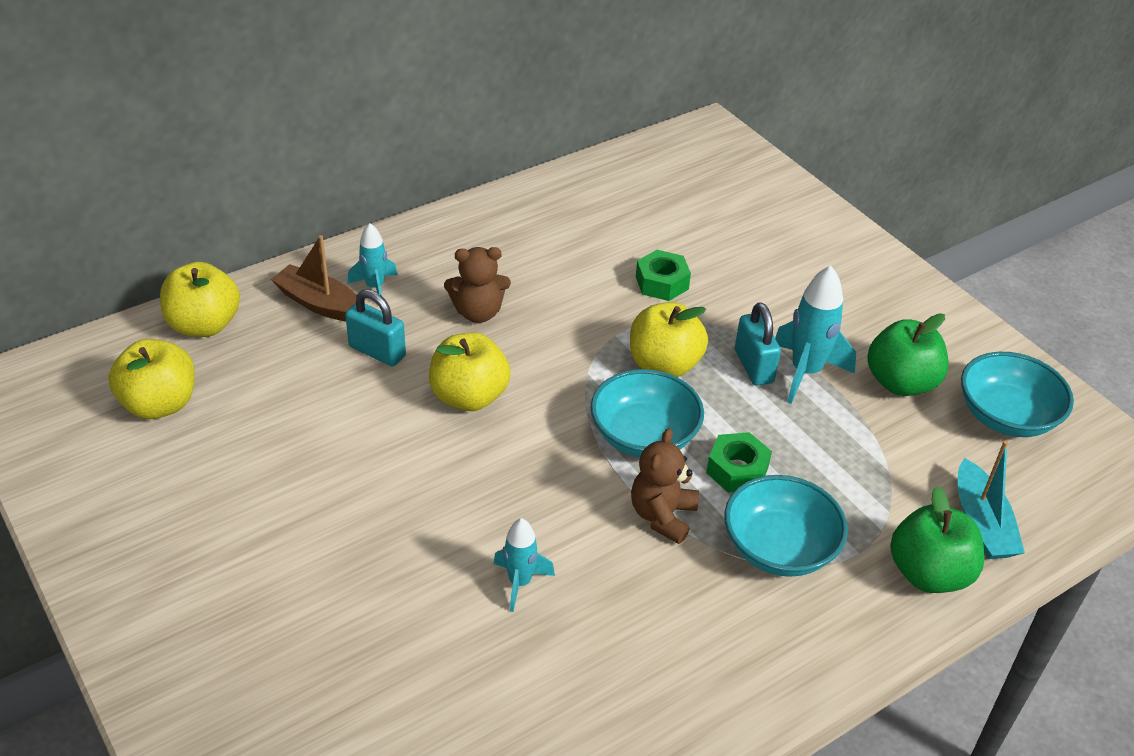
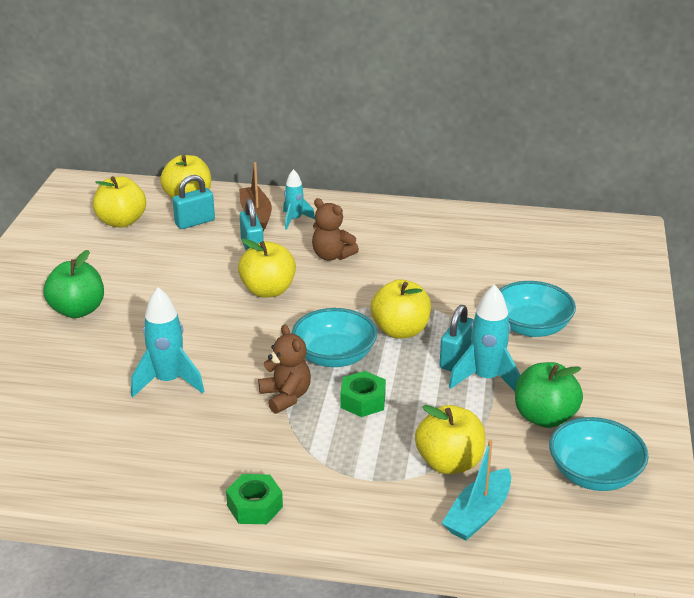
camera: 45 degrees right, 10 degrees down
turquoise rocket [493,518,555,612] -> turquoise rocket [131,287,205,397], size x1.61
brown teddy bear [631,428,699,544] -> brown teddy bear turned 90 degrees clockwise [258,324,311,414]
green nut [636,250,691,301] -> green nut moved to [226,474,283,524]
turquoise bowl [724,475,848,577] -> turquoise bowl moved to [499,281,576,337]
green apple [890,486,985,593] -> green apple moved to [43,250,104,318]
none -> turquoise padlock [172,175,215,229]
none -> yellow apple [415,405,485,474]

